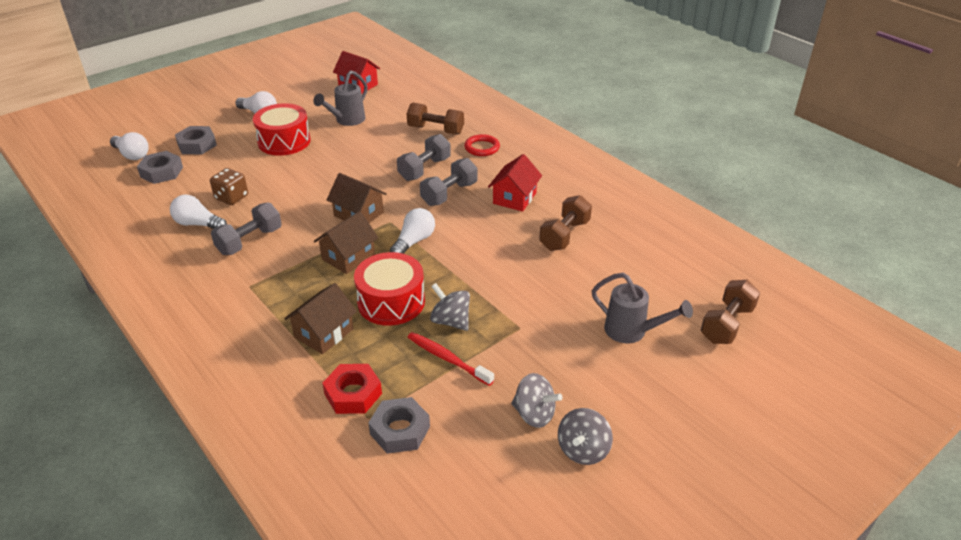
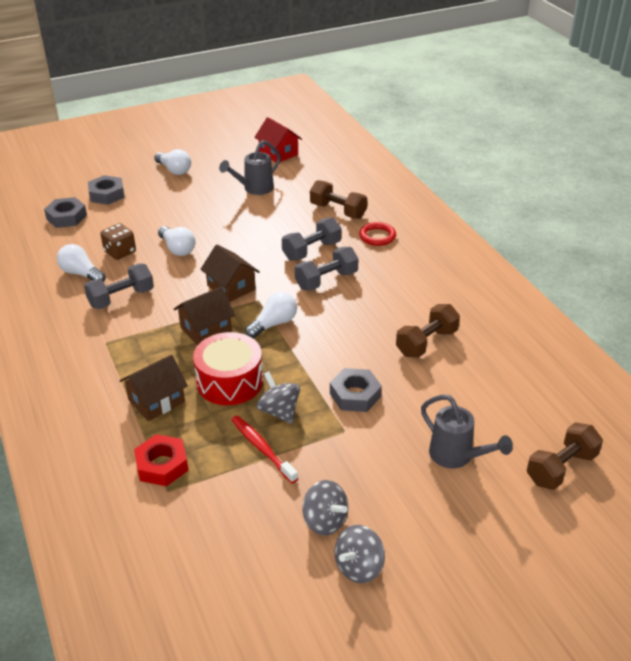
camera: 15 degrees right, 0 degrees up
white light bulb [110,132,149,160] -> white light bulb moved to [158,226,196,256]
red drum [253,103,311,156] -> none
grey nut [368,397,430,454] -> grey nut moved to [330,368,382,412]
red house [488,154,542,212] -> none

